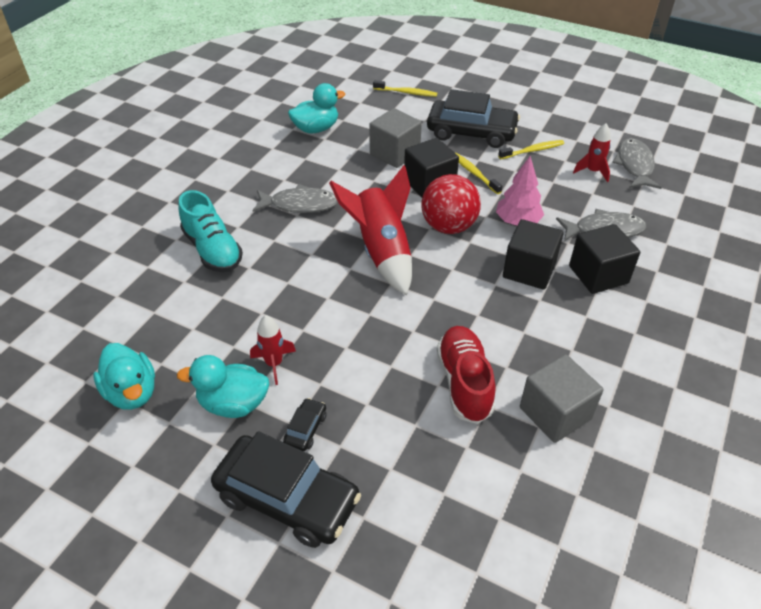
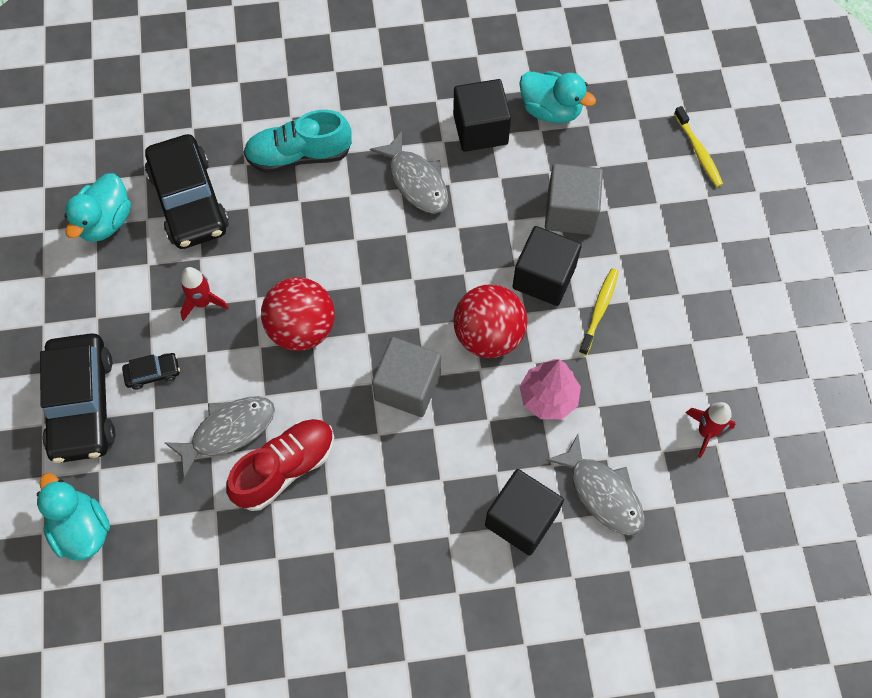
camera: 55 degrees right, 20 degrees up
turquoise duck [177,355,269,418] -> turquoise duck moved to [37,473,110,560]
turquoise shoe [178,190,243,272] -> turquoise shoe turned 60 degrees clockwise [243,110,352,173]
red rocket [329,165,412,295] -> none
black car [427,89,520,148] -> black car moved to [145,134,229,249]
yellow toothbrush [498,140,564,159] -> none
black cube [503,219,564,289] -> black cube moved to [453,79,511,152]
grey cube [520,354,603,443] -> grey cube moved to [372,337,441,417]
grey fish [612,138,662,189] -> grey fish moved to [164,396,275,478]
none -> red ball [261,277,335,351]

